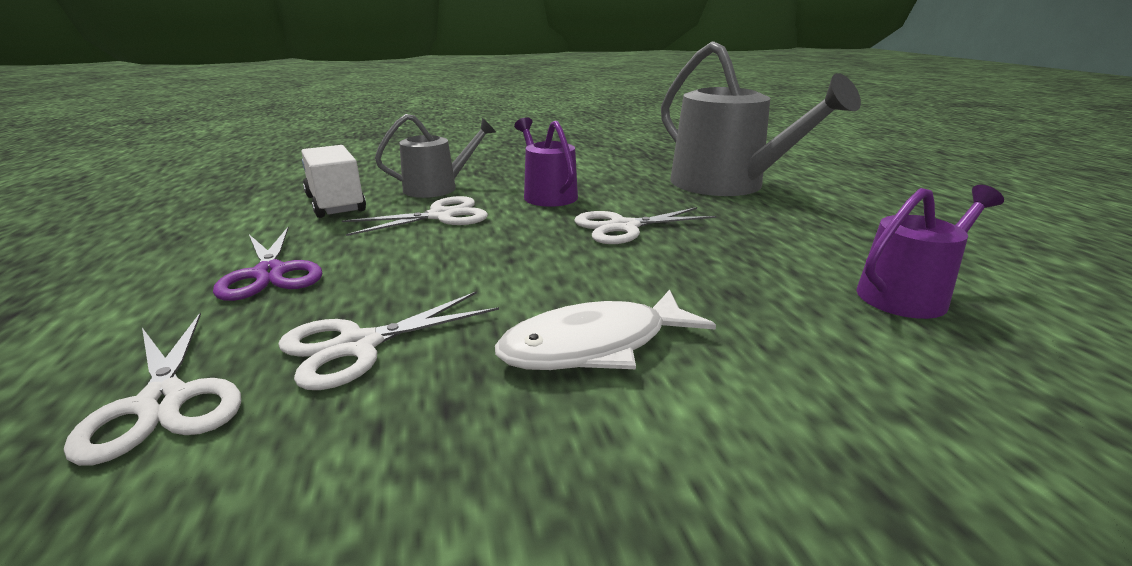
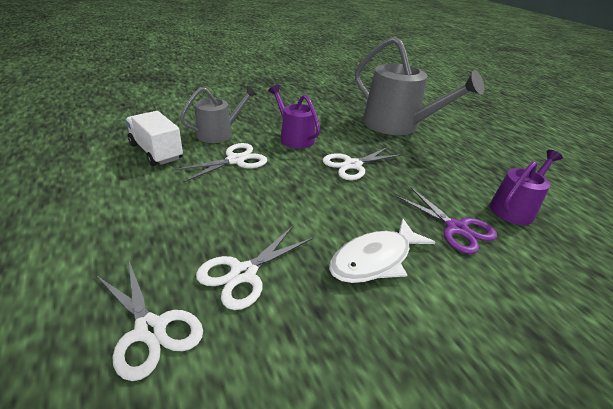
camera: 15 degrees left, 10 degrees up
purple scissors [213,227,322,301] -> purple scissors moved to [395,188,497,254]

